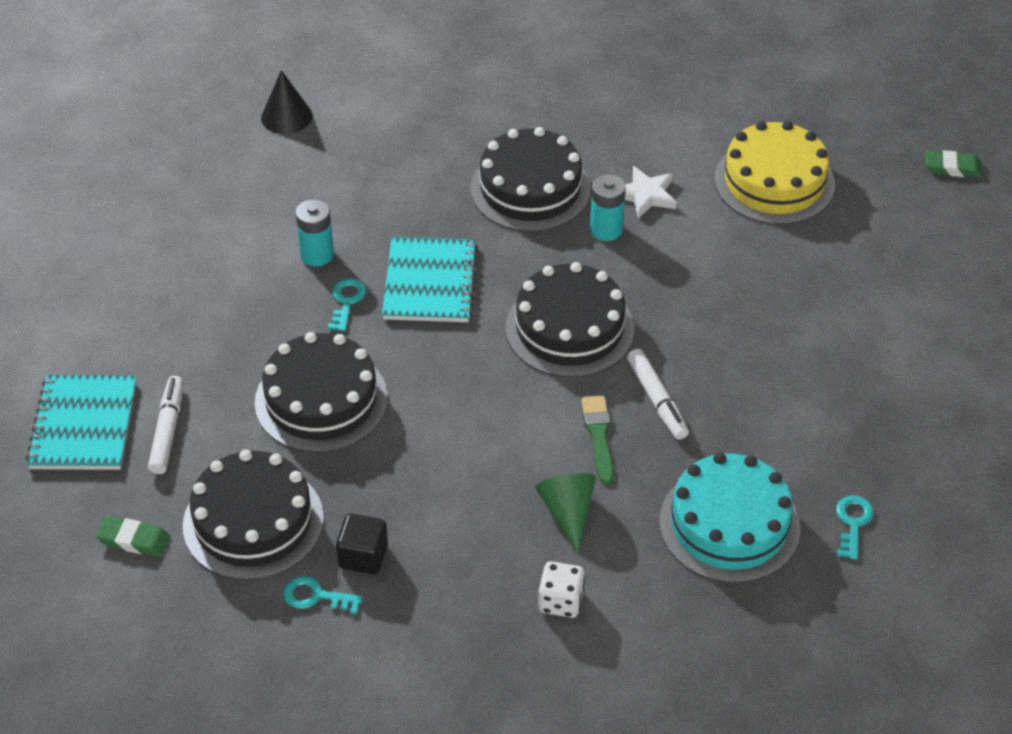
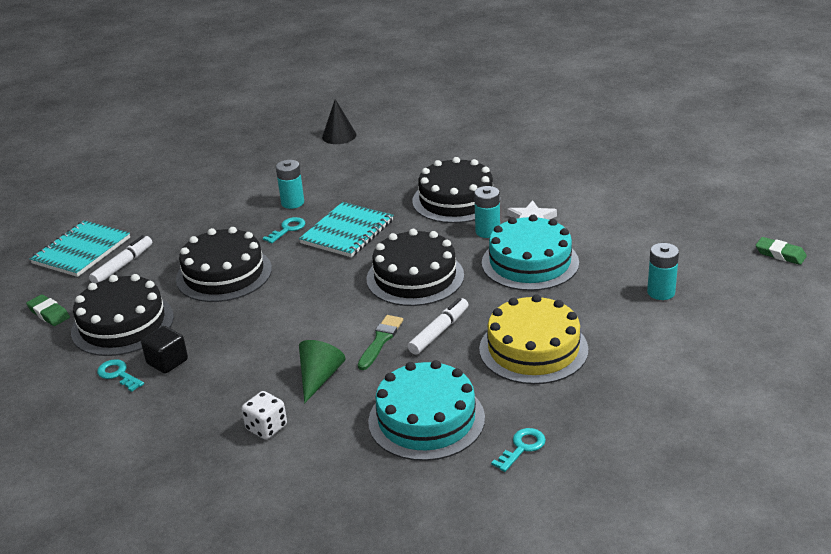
camera: 30 degrees right, 15 degrees down
white marker [627,349,689,440] -> white marker turned 150 degrees counterclockwise [408,298,468,355]
yellow cake [715,121,835,225] -> yellow cake moved to [479,294,589,384]
none -> turquoise cake [482,215,579,291]
none -> turquoise battery [647,243,679,300]

